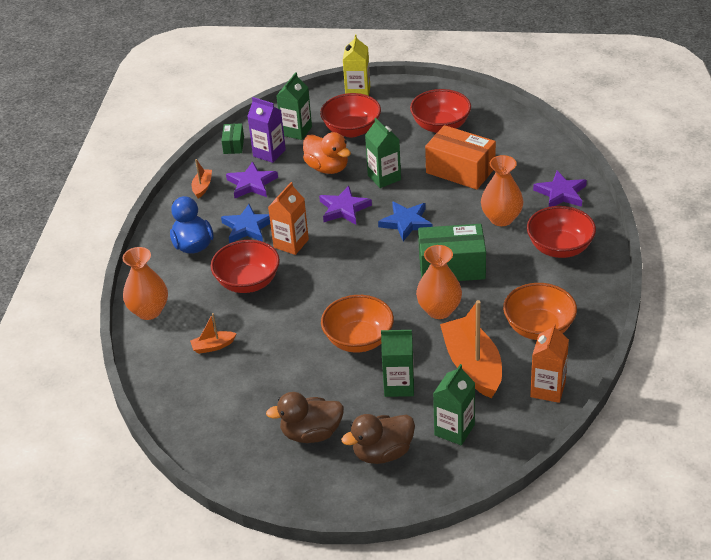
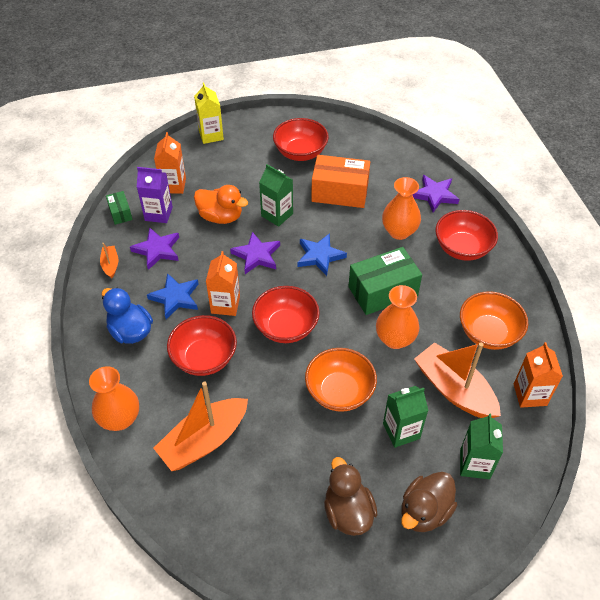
camera: 25 degrees left, 10 degrees up
orange boat [190,313,237,354] -> orange boat [154,382,248,471], size x2.20
brown duck [266,392,344,443] -> brown duck turned 105 degrees clockwise [324,457,378,536]
green carton [276,72,312,140] -> orange carton [154,132,186,194]
red bowl [320,93,381,138] -> red bowl moved to [252,286,320,343]

